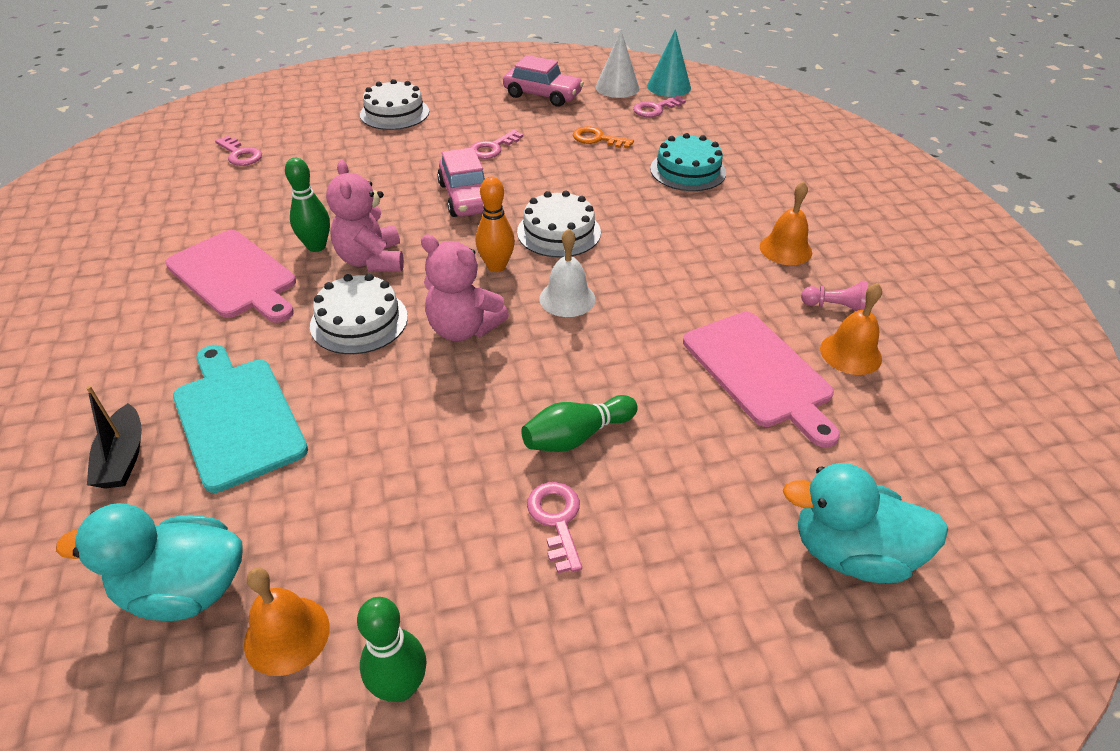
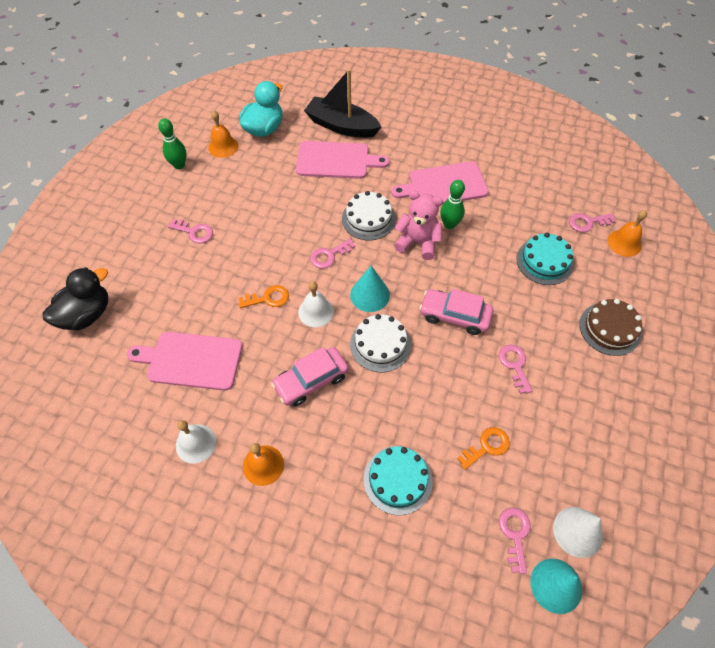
camera: 125 degrees right, 15 degrees up
black boat [86,386,142,489] -> black boat [304,69,382,138], size x1.78
turquoise cutting board [173,345,308,493] -> pink cutting board [296,141,390,179]
white cake [360,79,429,130] -> brown cake [579,299,642,356]
pink teddy bear [421,234,509,341] -> pink key [310,239,356,268]
orange bowling pin [476,177,515,272] -> turquoise cone [350,266,390,312]
pink car [503,55,584,107] -> pink car moved to [271,347,349,406]
green bowling pin [521,395,638,452] -> none
turquoise duck [783,463,948,583] -> black duck [42,267,108,330]
pink pawn [801,281,868,311] -> white bell [176,420,216,464]
orange bell [820,283,882,375] -> orange bell moved to [607,210,647,257]
none -> orange key [238,285,289,308]
none -> turquoise cake [516,233,574,285]

